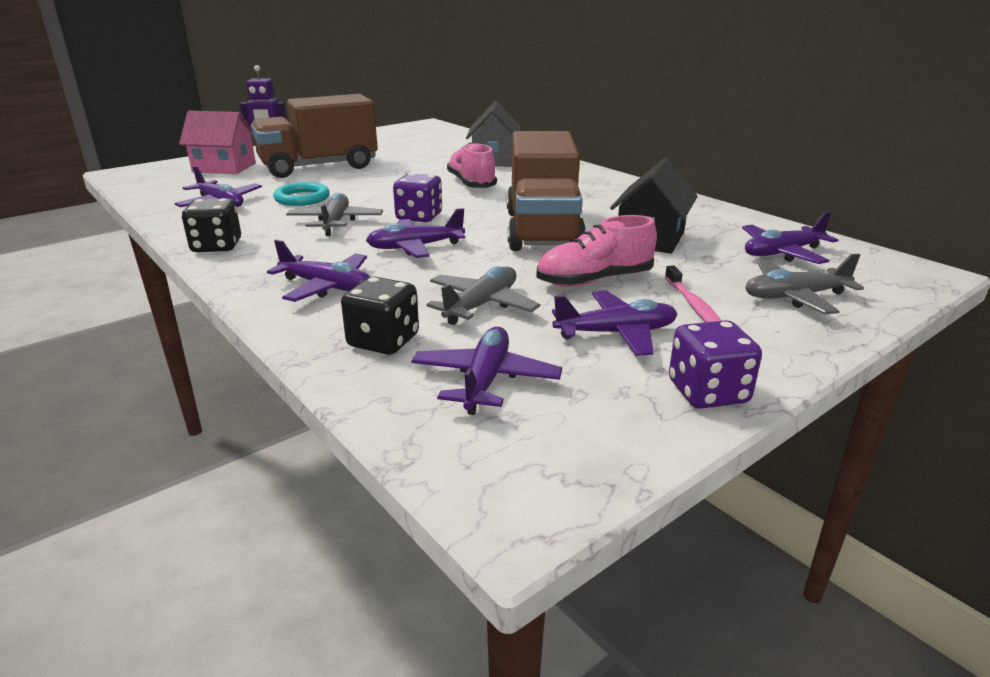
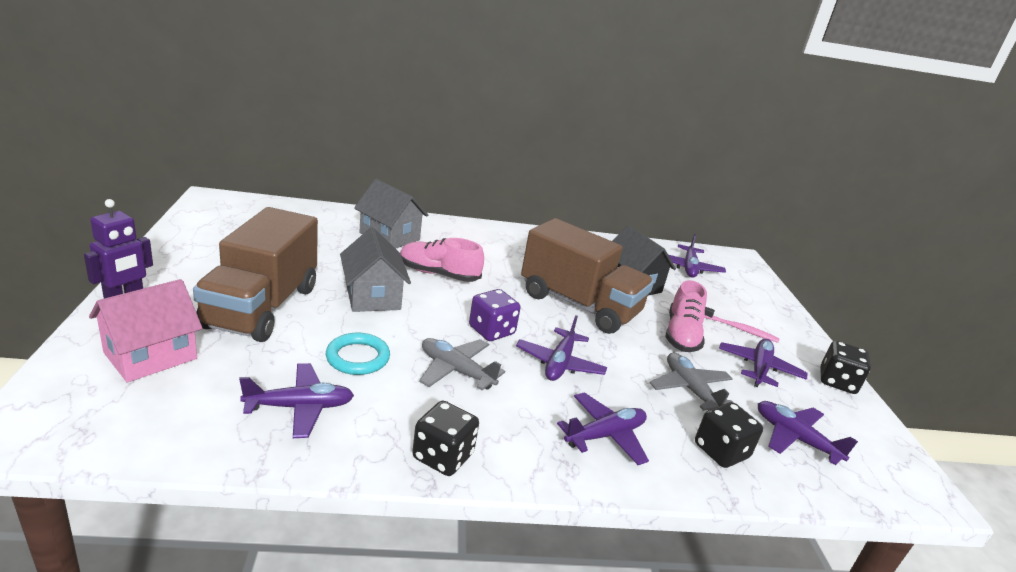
camera: 60 degrees left, 0 degrees up
purple dice [669,320,762,409] -> black dice [821,341,871,394]
grey plane [745,254,864,314] -> none
none -> grey house [340,228,411,312]

